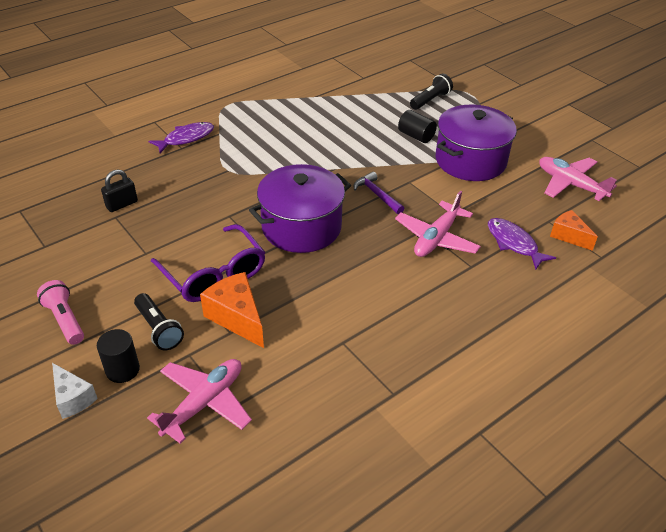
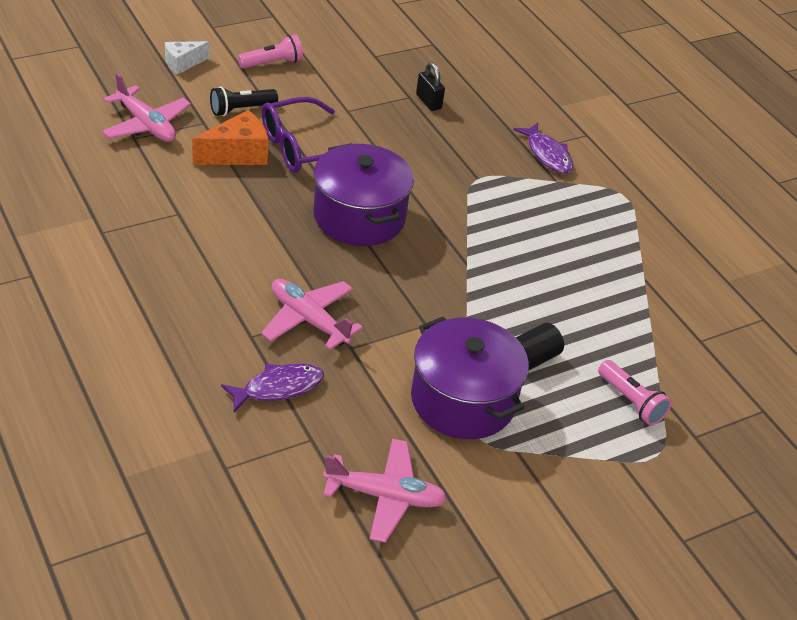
camera: 95 degrees right, 0 degrees up
black cylinder [97,329,140,383] -> none
purple hammer [354,172,405,214] -> none
black flashlight [410,73,453,110] -> pink flashlight [598,360,672,426]
pink plane [539,157,617,201] -> pink plane turned 45 degrees clockwise [323,439,447,543]
orange cheese [550,210,598,251] -> none

